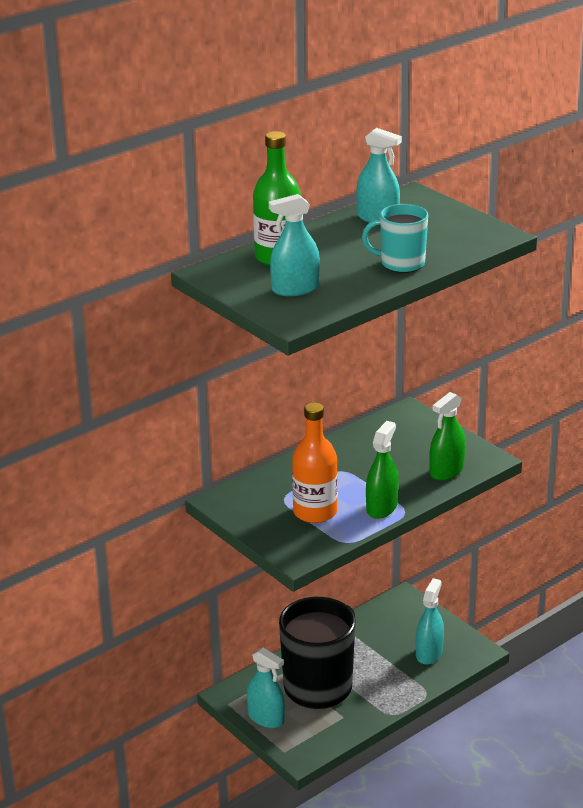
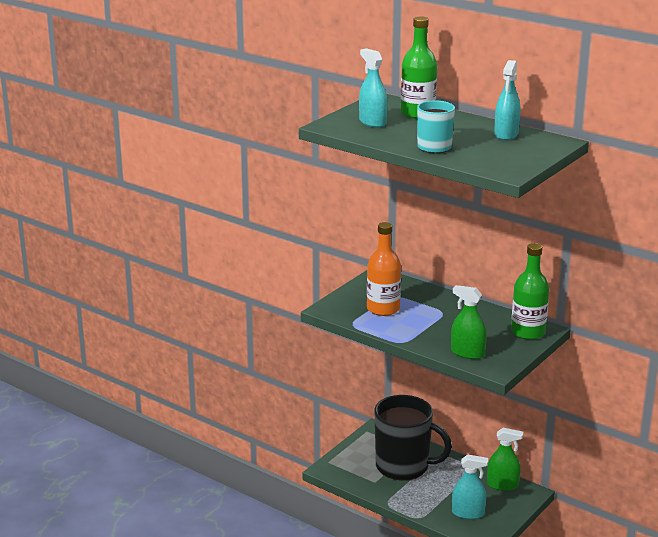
camera: 75 degrees right, 5 degrees down
turquoise spray bottle [247,648,285,728] -> none
green spray bottle [366,421,399,519] -> green spray bottle moved to [487,428,523,491]
none -> green bottle [511,243,549,340]

